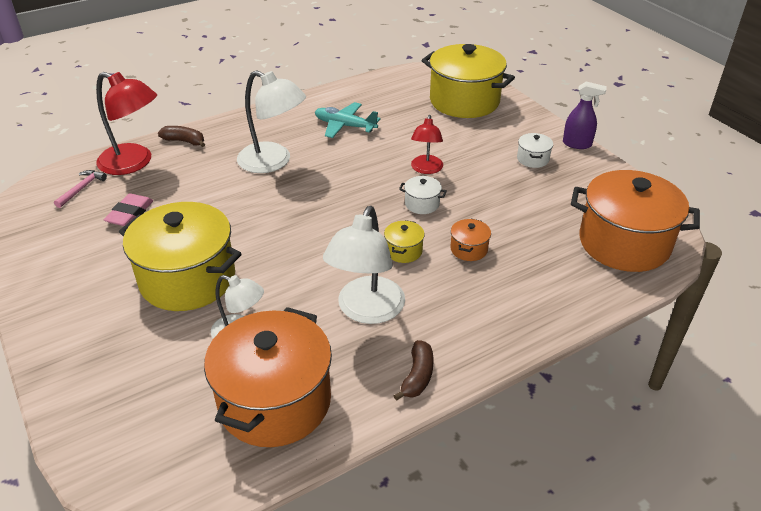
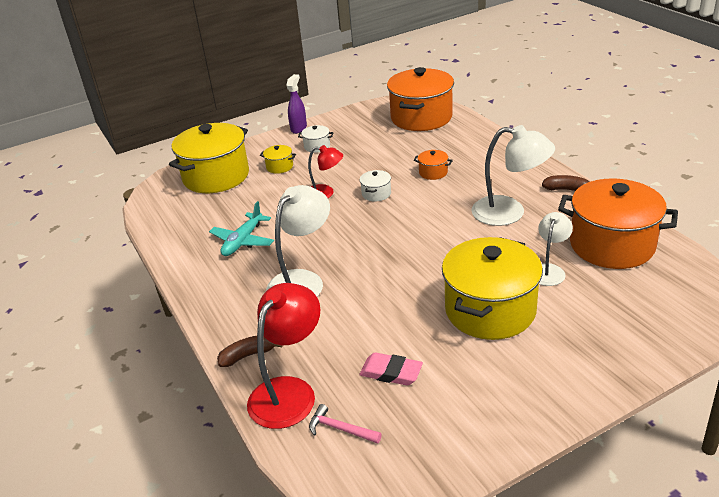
camera: 85 degrees left, 5 degrees down
brown banana [158,126,205,147] -> brown banana turned 45 degrees clockwise [217,336,283,367]
yellow pot [384,220,425,263] -> yellow pot moved to [260,145,296,174]

